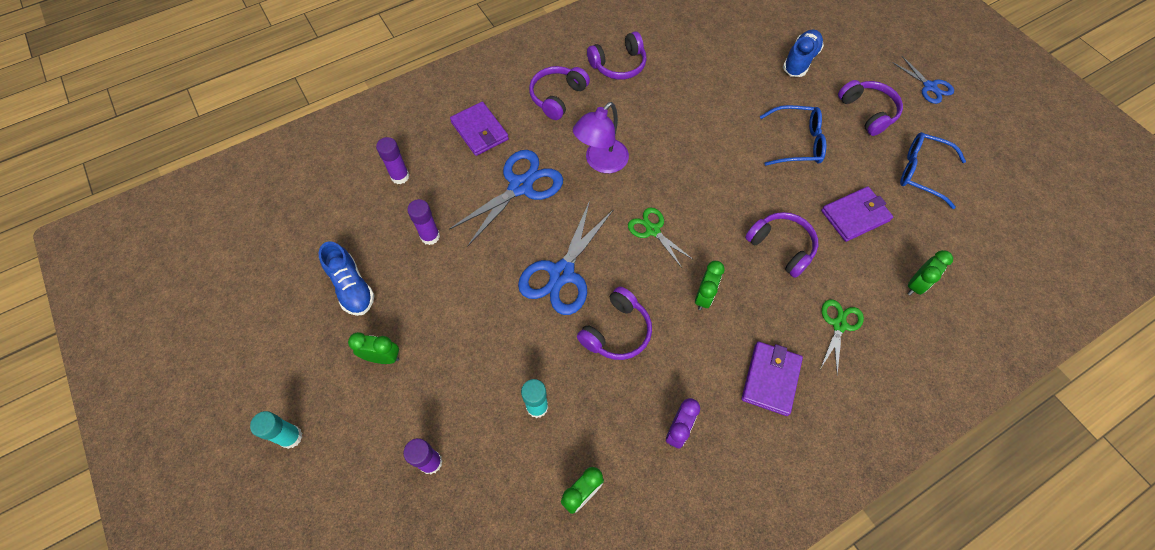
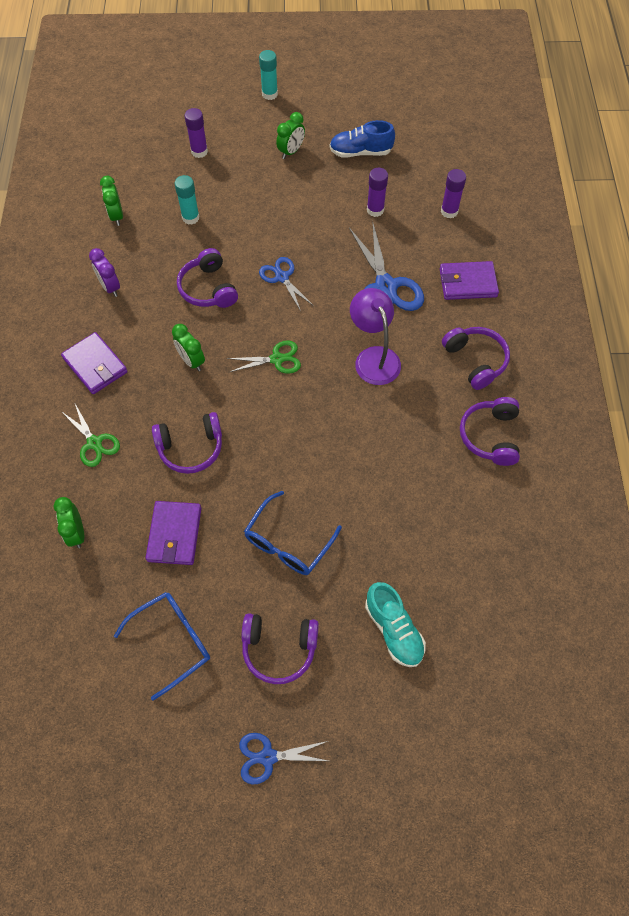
camera: 120 degrees right, 0 degrees up
blue scissors [518,200,614,315] -> blue scissors [259,257,314,311], size x0.58
blue shoe [783,29,824,77] -> turquoise shoe [365,582,426,667]

